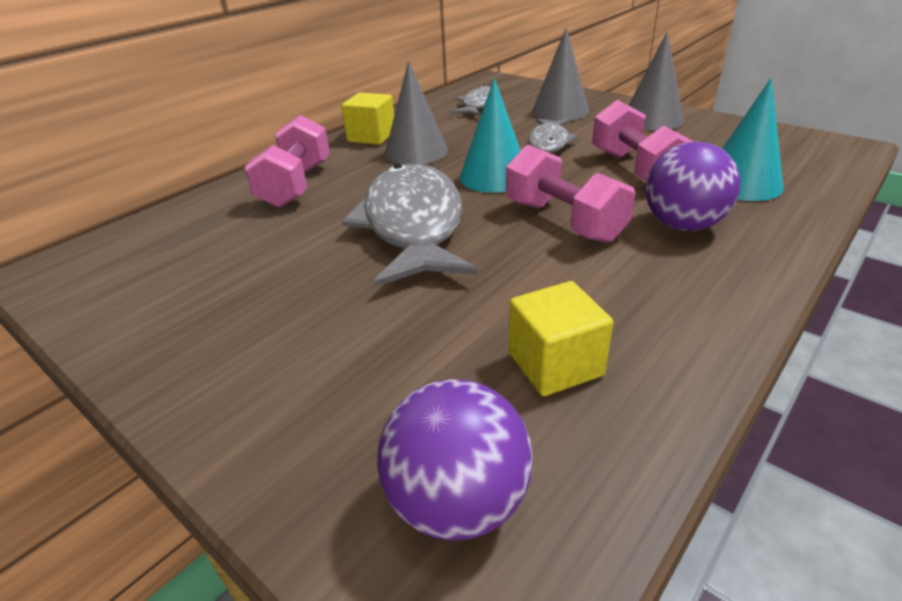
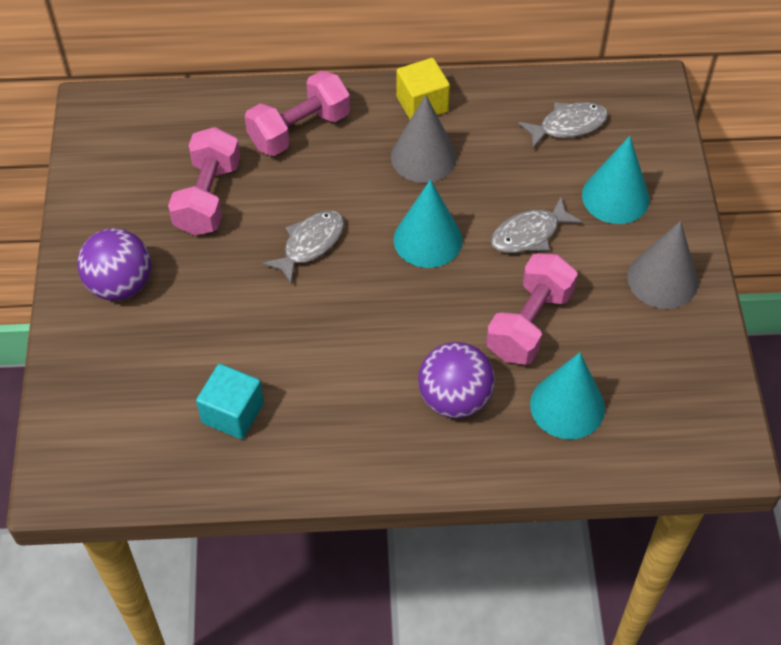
camera: 45 degrees right, 20 degrees up
grey fish [342,164,478,287] -> grey fish [262,211,344,284], size x0.51
purple ball [377,379,533,540] -> purple ball moved to [77,228,151,301]
pink dumbbell [506,145,635,243] -> pink dumbbell moved to [168,127,240,236]
yellow cube [509,281,613,396] -> turquoise cube [196,364,264,439]
grey cone [532,28,589,121] -> turquoise cone [582,136,650,224]

